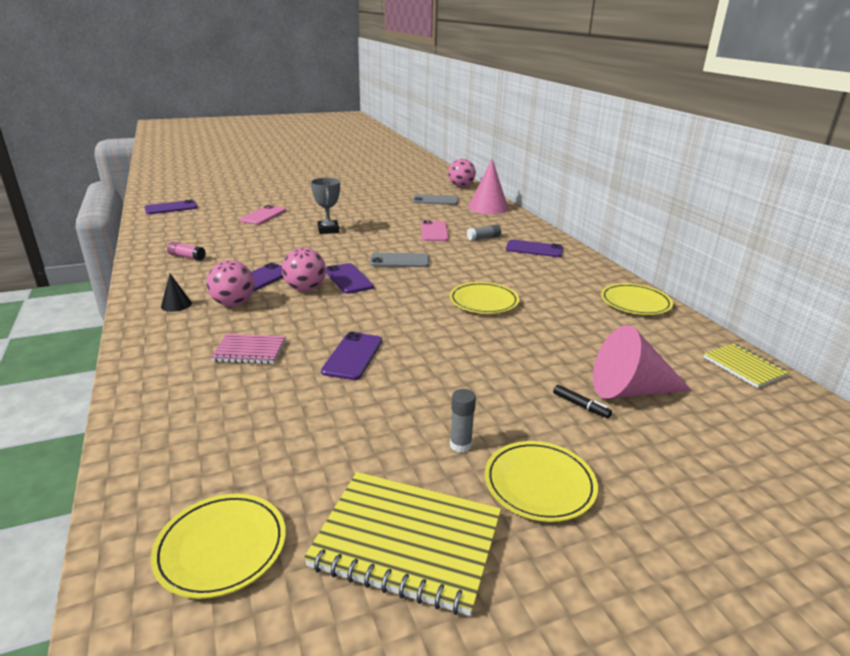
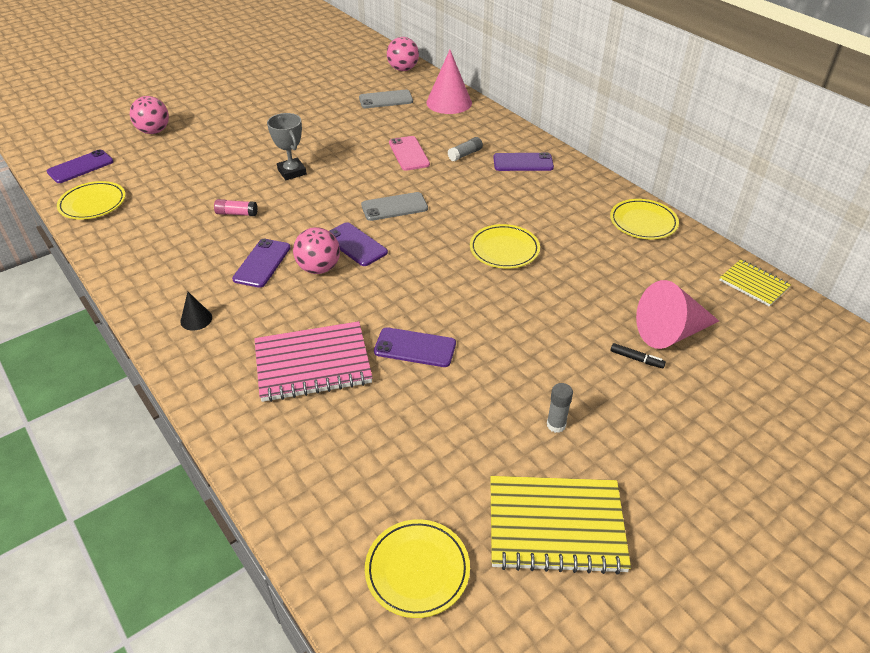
camera: 15 degrees left, 15 degrees up
pink glue stick [167,242,206,260] -> pink glue stick moved to [214,199,258,216]
pink ball [206,260,255,306] -> pink ball moved to [130,96,169,134]
pink notebook [211,334,286,364] -> pink notebook [254,321,373,402], size x1.75
pink phone [240,205,286,225] -> none
purple phone [321,332,382,380] -> purple phone turned 75 degrees counterclockwise [374,327,456,367]
yellow plate [485,441,598,522] -> yellow plate moved to [57,181,126,219]

